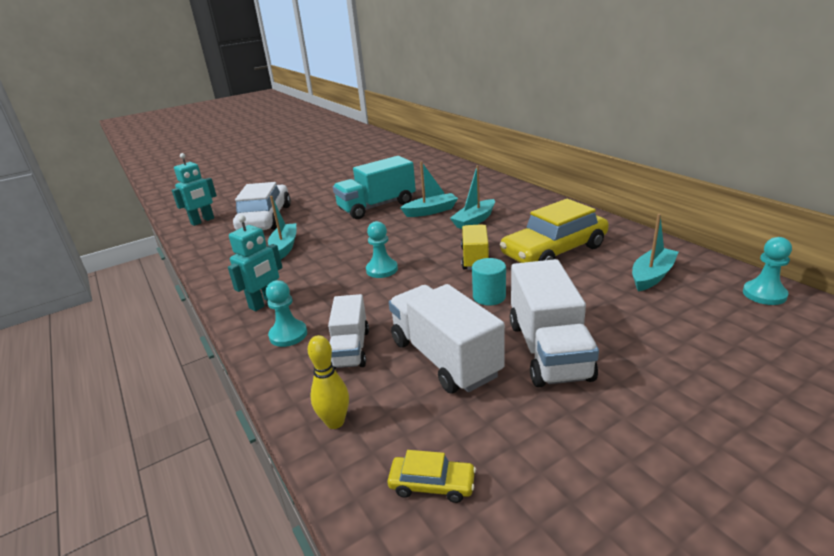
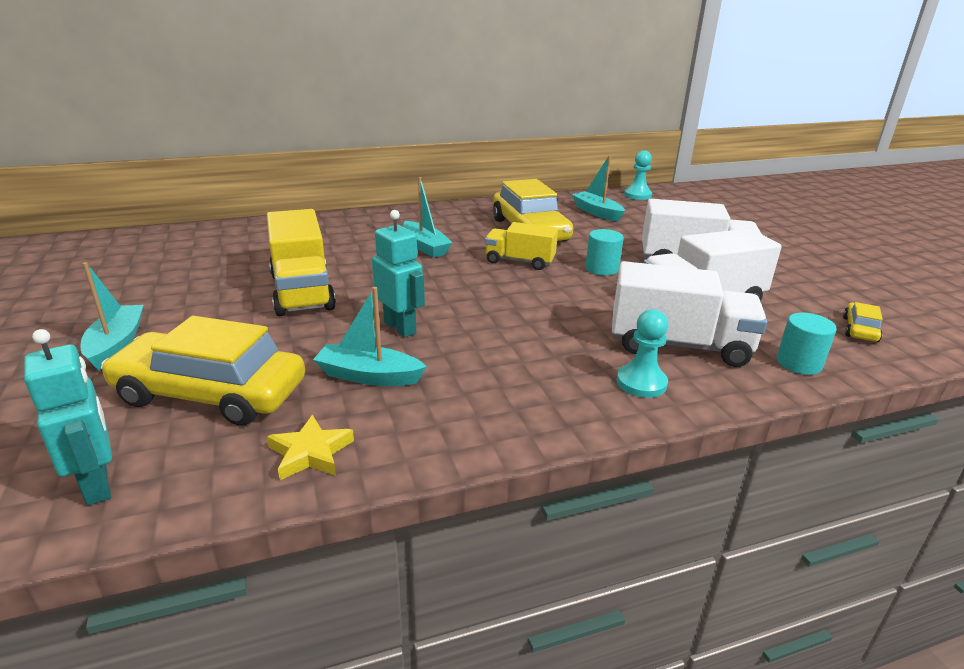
camera: 80 degrees left, 0 degrees up
turquoise robot [228,215,283,311] -> turquoise robot moved to [372,210,425,338]
white car [233,182,291,230] -> yellow car [101,316,305,426]
yellow bowling pin [308,335,349,429] -> turquoise cylinder [777,313,837,375]
white truck [328,294,369,369] -> white truck [612,261,767,367], size x1.60
turquoise truck [333,156,416,219] -> yellow truck [267,209,336,316]
turquoise pawn [366,221,398,278] -> none
turquoise boat [400,161,458,217] -> turquoise boat moved to [81,262,143,371]
none -> yellow star [267,415,354,480]

